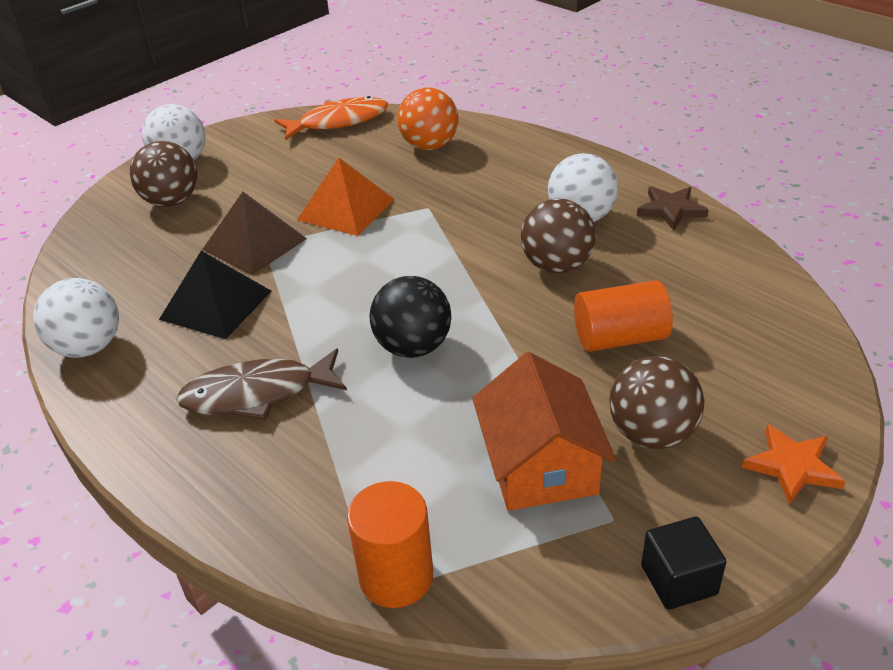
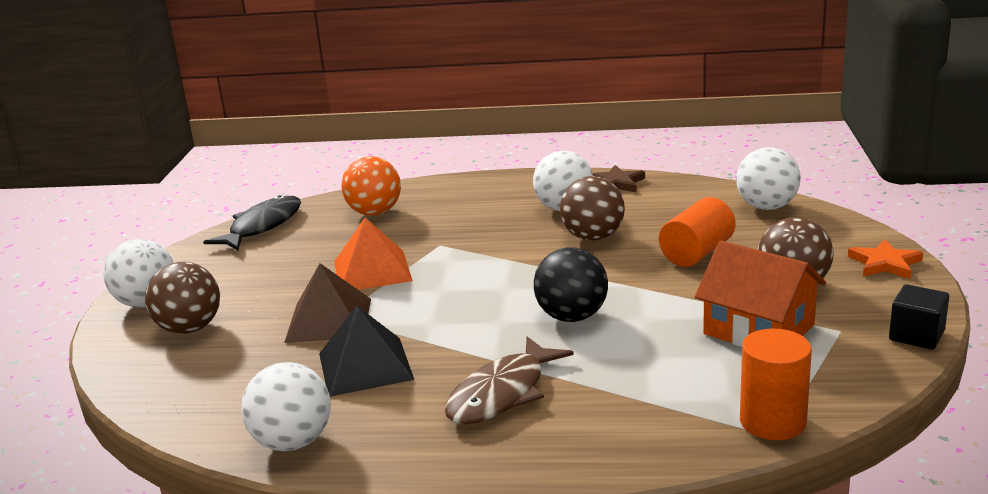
camera: 40 degrees left, 15 degrees down
orange fish [274,96,388,140] -> black fish [203,195,301,250]
none -> white ball [736,147,801,210]

